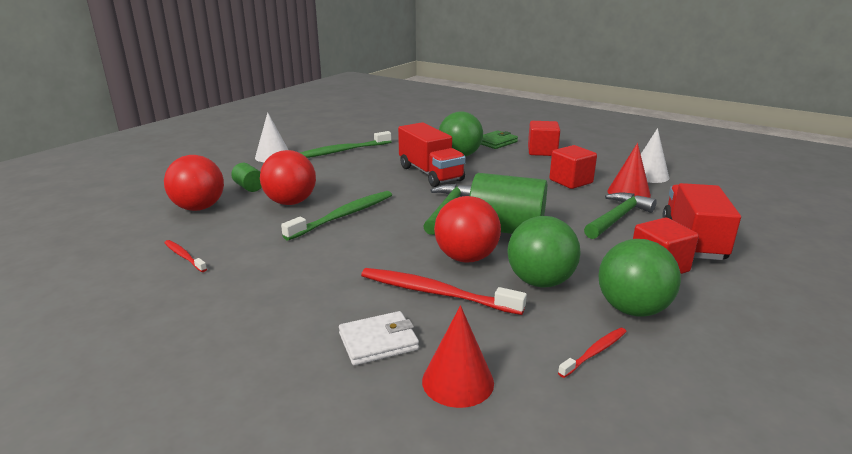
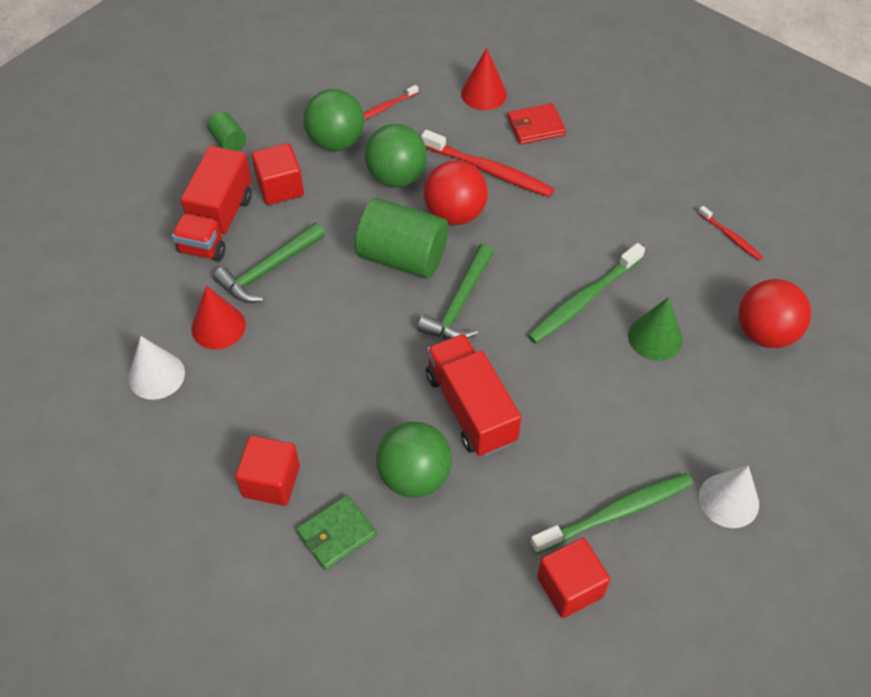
camera: 175 degrees left, 30 degrees up
green cylinder [231,163,262,192] -> green cylinder moved to [207,111,246,151]
red ball [260,150,316,205] -> green cone [628,297,683,361]
white wallet [339,311,419,365] -> red wallet [507,103,566,144]
red cube [549,145,597,189] -> red cube moved to [537,538,610,618]

